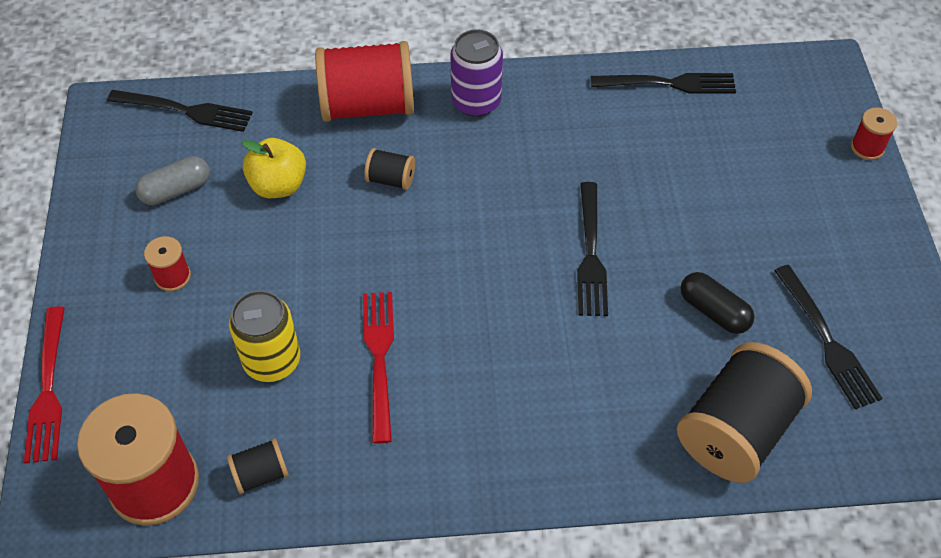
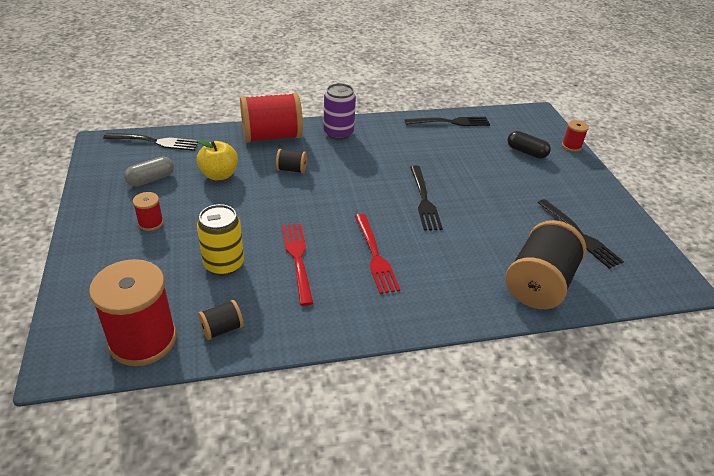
camera: 10 degrees left, 15 degrees down
red fork [24,306,65,463] -> red fork moved to [355,214,400,294]
black capsule [680,272,755,334] -> black capsule moved to [507,131,551,159]

